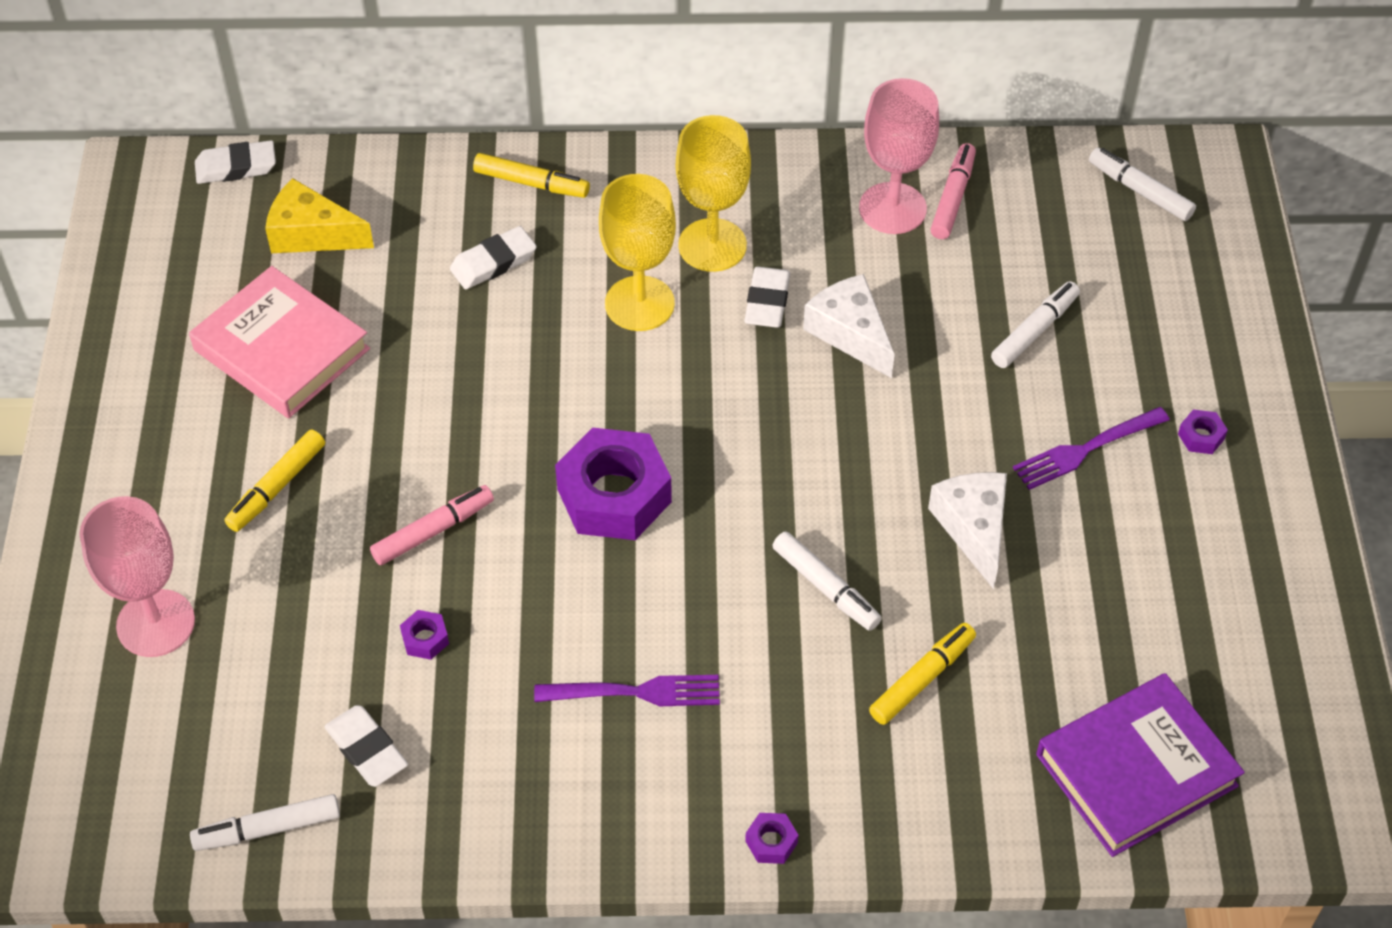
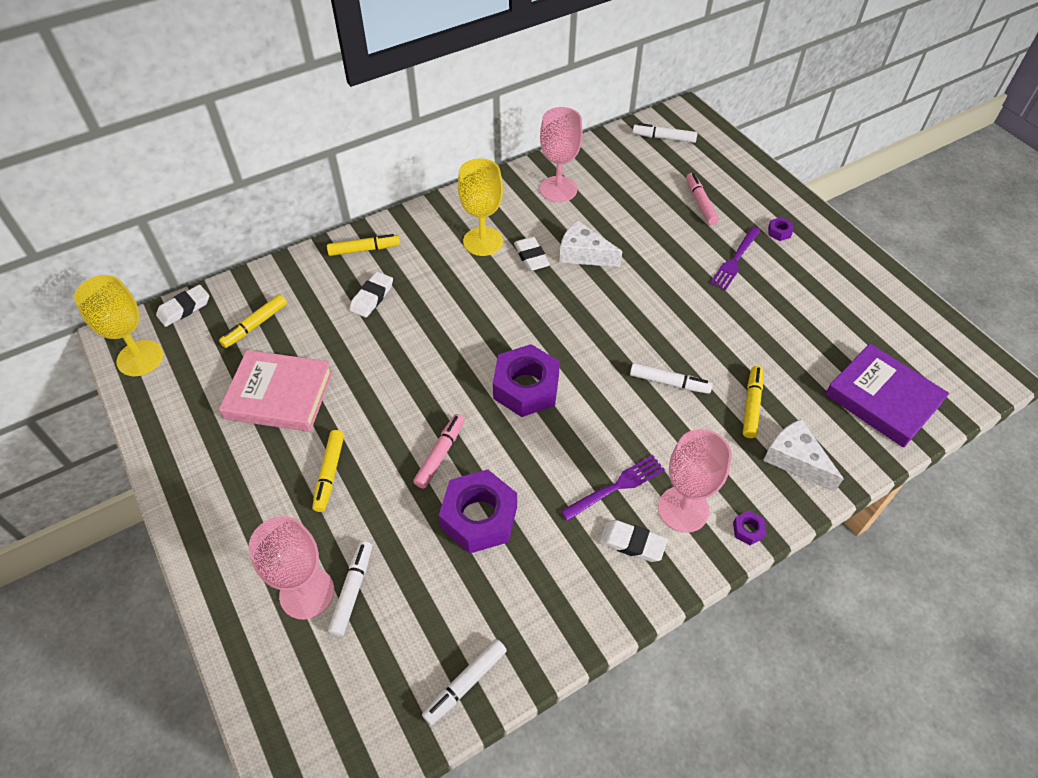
camera: 30 degrees left, 0 degrees up
yellow cheese [265,178,374,253] -> yellow marker [219,294,287,348]
white eraser [325,705,408,787] -> white eraser moved to [599,520,668,562]
purple nut [400,610,449,660] -> purple nut [439,469,517,554], size x2.45
yellow goblet [599,174,676,331] -> yellow goblet moved to [74,275,163,376]
white cheese [928,472,1007,589] -> white cheese moved to [763,419,844,492]
pink marker [931,143,976,239] -> pink marker moved to [686,173,719,225]
white marker [991,281,1080,368] -> white marker moved to [328,541,372,636]
purple book [1036,673,1245,857] -> purple book turned 75 degrees counterclockwise [825,343,949,448]
none -> pink goblet [658,429,732,533]

